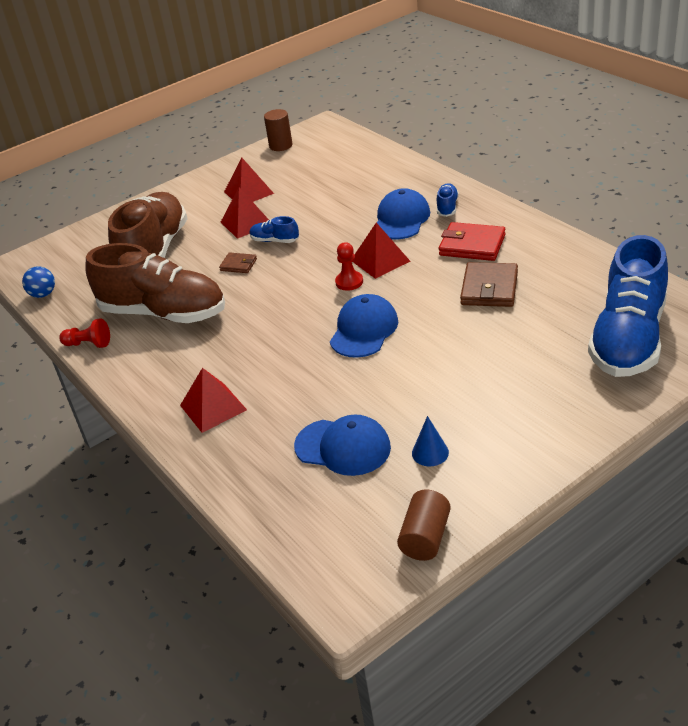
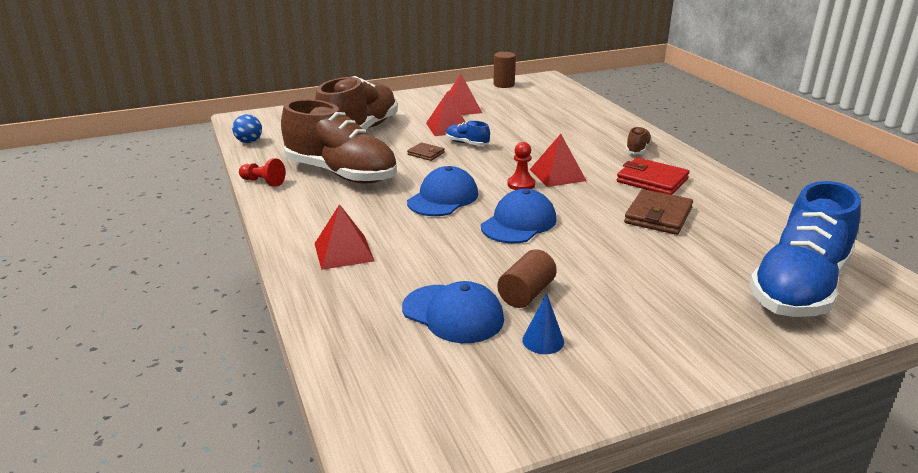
camera: 10 degrees right, 10 degrees down
blue cap [377,188,430,239] -> blue cap moved to [407,166,478,216]
brown cylinder [397,490,451,561] -> brown cylinder moved to [497,249,557,308]
blue shoe [437,183,459,217] -> brown shoe [626,126,652,154]

